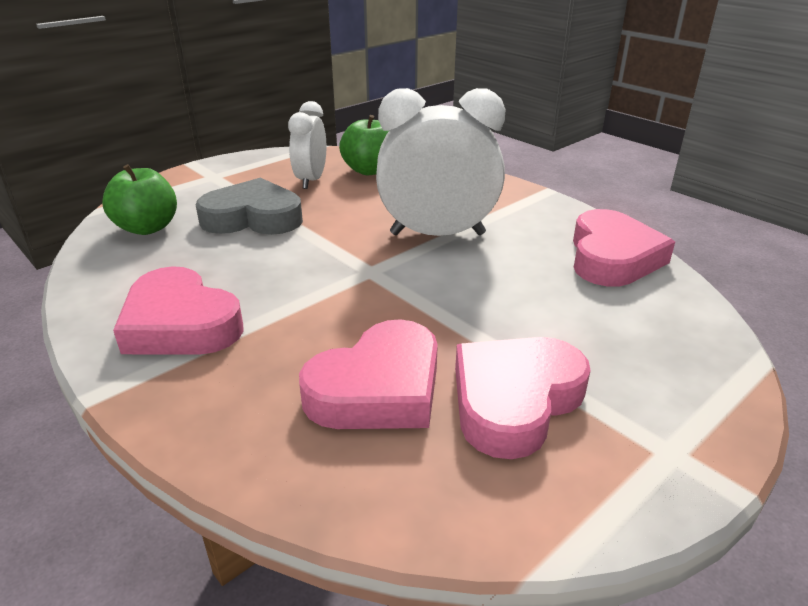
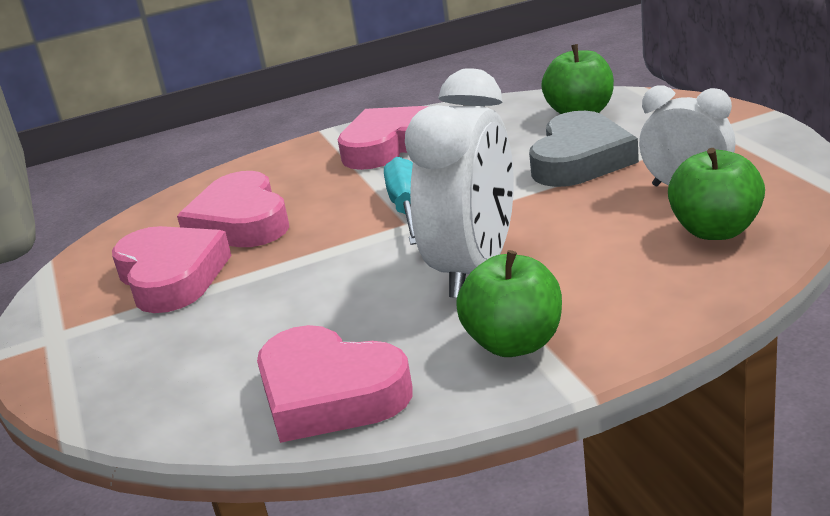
camera: 115 degrees right, 5 degrees down
none -> turquoise screwdriver [384,157,416,245]
none -> green apple [456,250,562,357]

